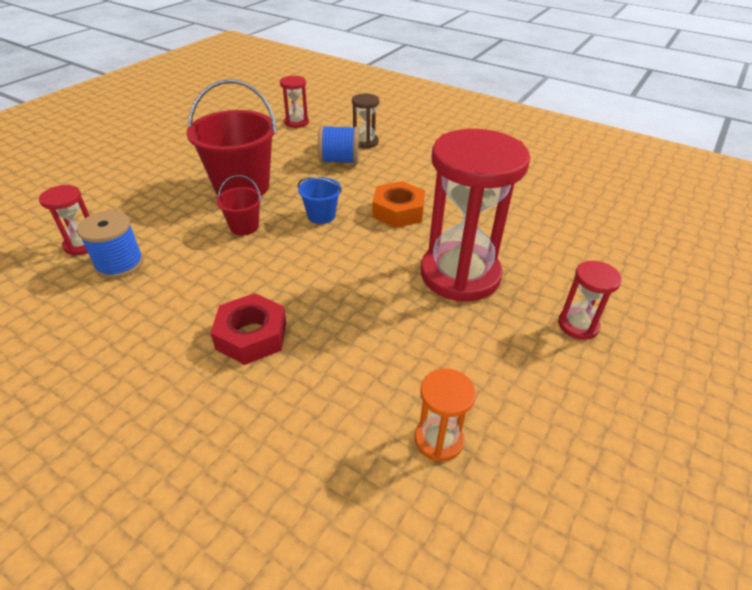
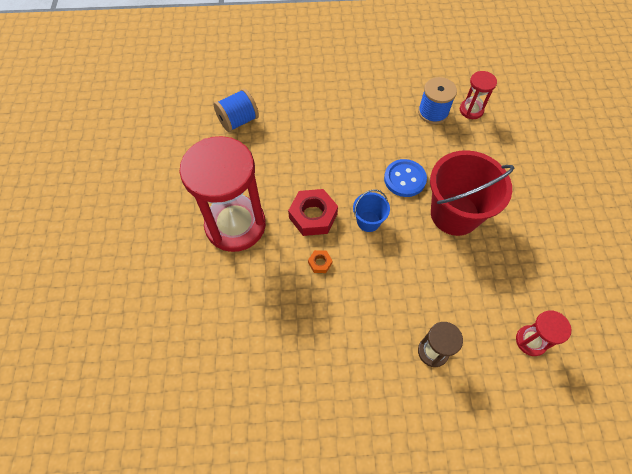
camera: 145 degrees right, 20 degrees up
red nut [210,293,286,365] -> red nut moved to [288,189,338,236]
red bucket [216,175,262,235] -> blue button [384,159,427,197]
blue spool [318,125,360,164] -> blue spool moved to [213,88,259,132]
orange nut [372,181,425,228] -> orange nut [308,250,333,273], size x0.47
orange hourglass [415,369,476,462] -> none
red hourglass [558,261,622,340] -> none

